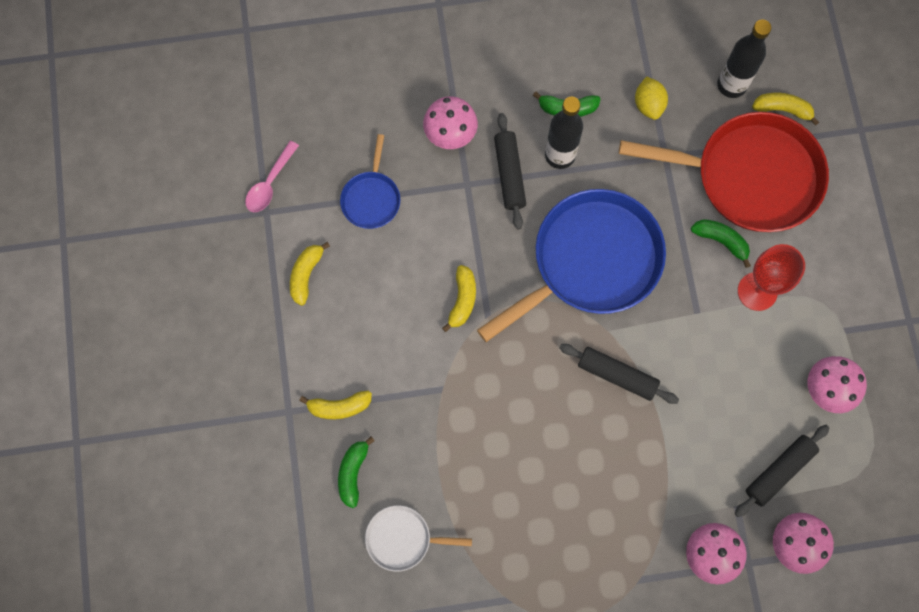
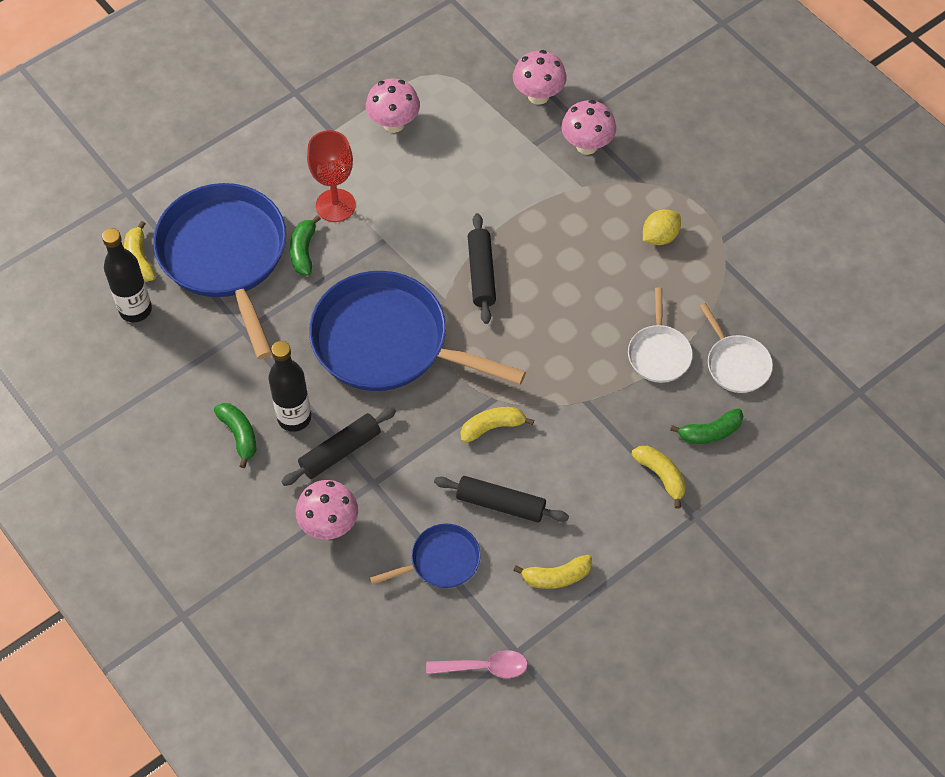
camera: 120 degrees left, 15 degrees down
red pan [619,112,829,232] -> blue pan [153,183,286,359]
yellow lemon [635,76,668,120] -> yellow lemon moved to [643,209,681,245]
black rolling pin [735,425,830,517] -> black rolling pin moved to [434,476,569,523]
none -> white pan [628,287,693,383]

